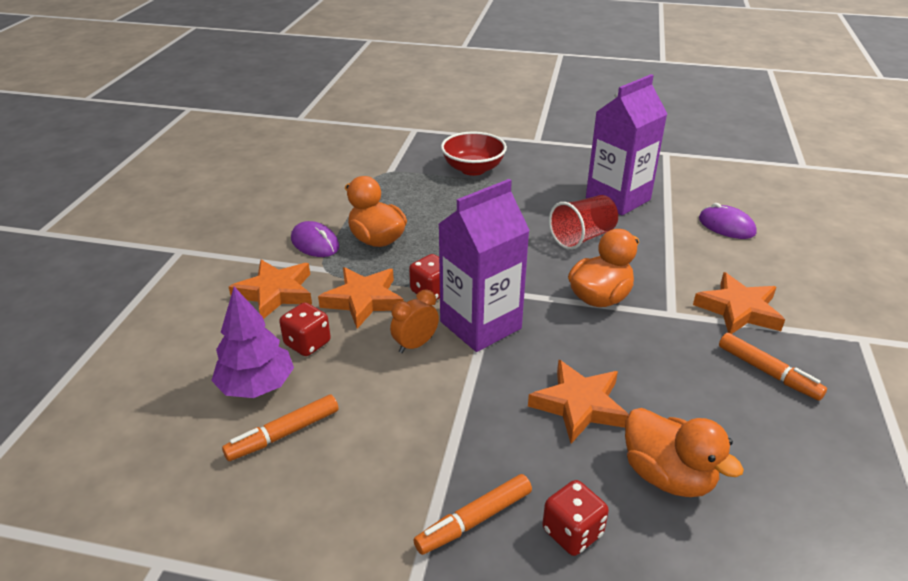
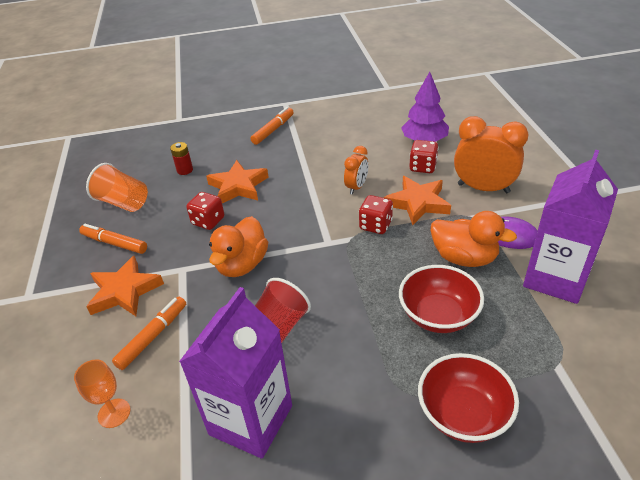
camera: 160 degrees right, 5 degrees up
orange marker [222,395,338,461] -> orange marker moved to [112,297,186,370]
orange star [229,260,312,319] -> orange clock [454,116,528,193]
purple carton [438,179,530,352] -> purple carton moved to [523,150,618,304]
red dice [542,480,609,556] -> red dice moved to [186,192,224,230]
orange duck [625,408,744,497] -> red battery [170,142,193,175]
purple mouse [699,203,757,239] -> orange goblet [74,359,131,428]
none -> orange cup [86,163,148,212]
none -> red bowl [399,265,484,333]

